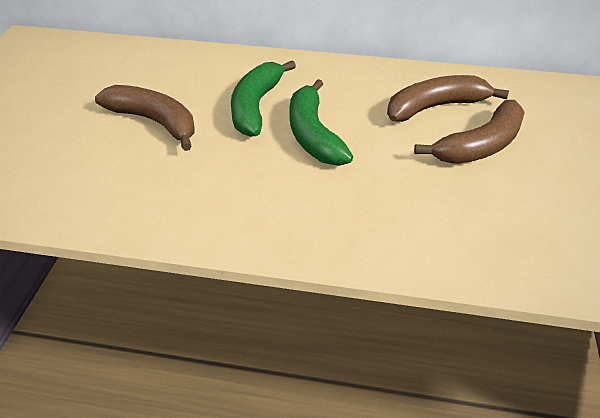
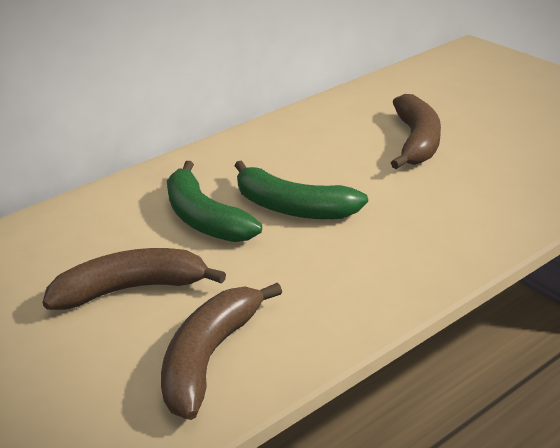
camera: 45 degrees left, 10 degrees down
brown banana [387,75,509,122] -> brown banana moved to [161,282,282,420]

